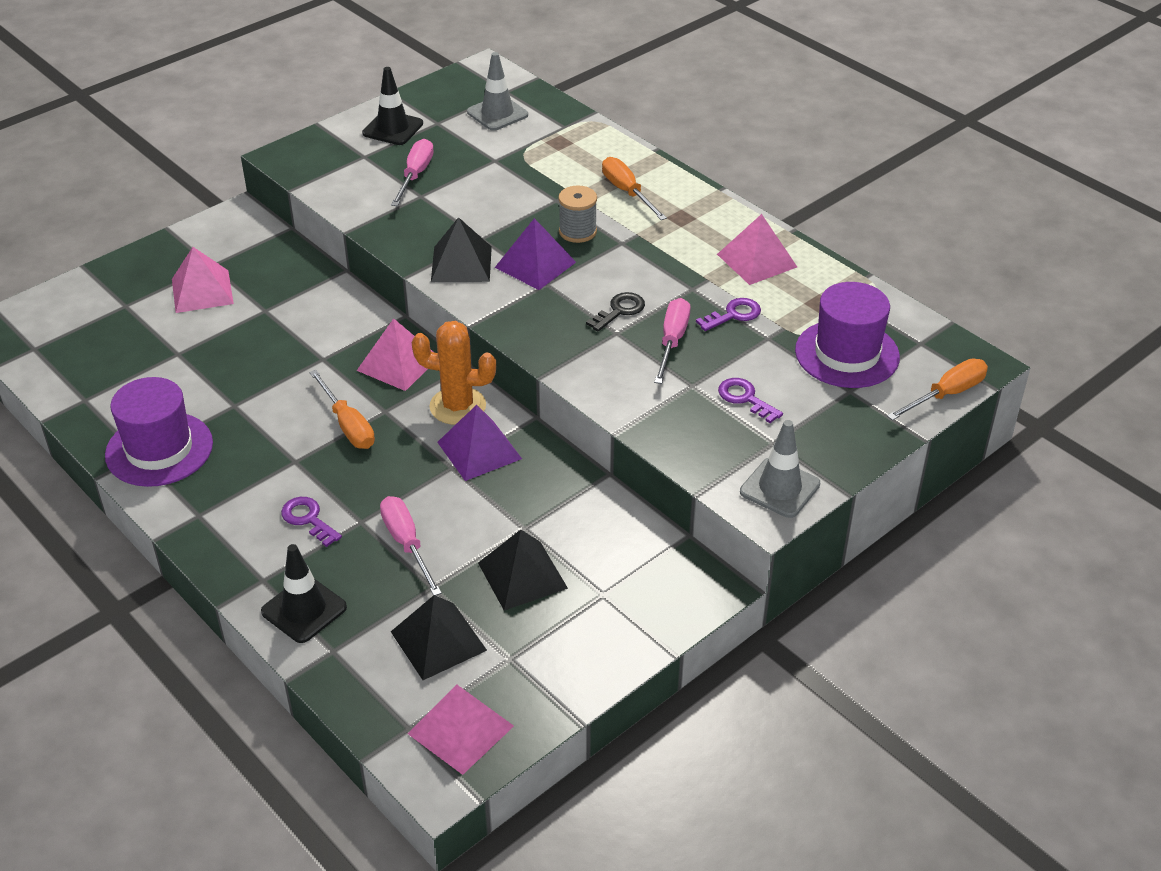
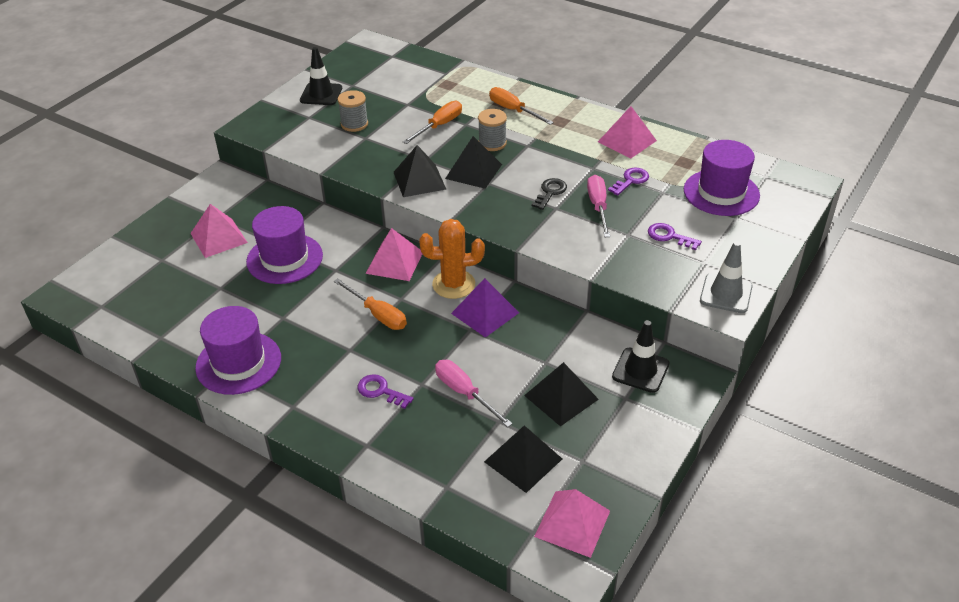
camera: 15 degrees left, 0 degrees up
black traffic cone [261,544,347,643] -> black traffic cone moved to [612,320,670,393]
pink screwdriver [391,139,434,206] -> grey spool [338,90,368,132]
grey traffic cone [467,52,528,131] -> none
purple pyramid [495,218,576,290] -> black pyramid [445,136,502,189]
orange screwdriver [887,358,988,420] -> orange screwdriver moved to [403,101,462,144]
none -> purple hat [246,206,323,284]

